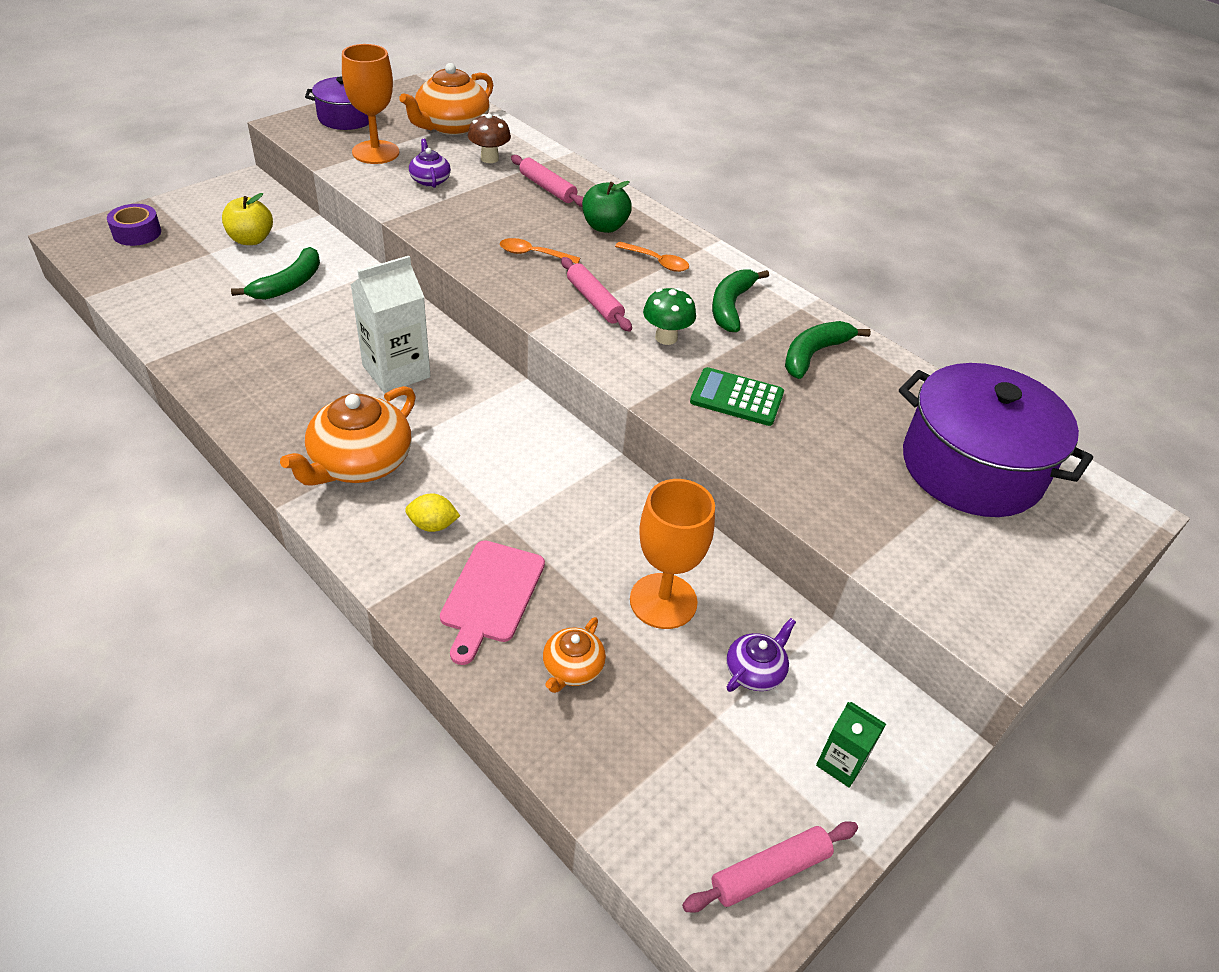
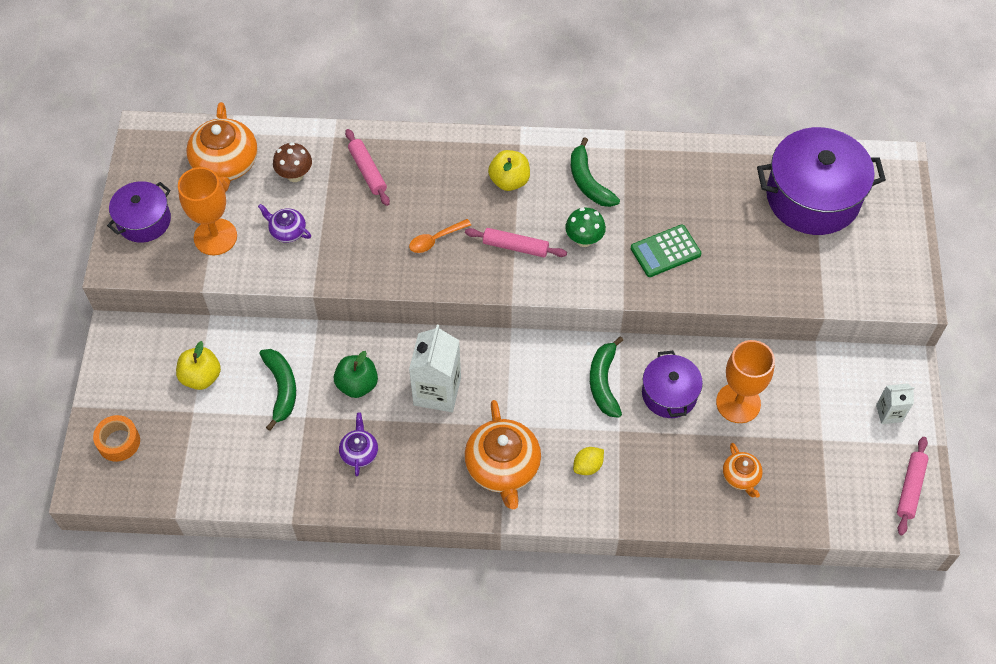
camera: 40 degrees left, 15 degrees up
purple tape [107,204,161,246] -> orange tape [93,415,140,462]
pink cutting board [440,540,545,665] -> none
pink rolling pin [511,155,584,207] -> pink rolling pin turned 60 degrees clockwise [345,129,390,206]
green apple [582,181,632,233] -> green apple moved to [334,351,378,398]
orange spoon [615,242,689,272] -> yellow apple [488,150,530,191]
purple teapot [727,618,796,692] -> purple teapot moved to [339,413,378,476]
green banana [785,321,871,379] -> green banana moved to [590,336,623,418]
green carton [816,702,886,788] -> white carton [876,383,914,424]
none -> purple pot [642,351,703,418]

